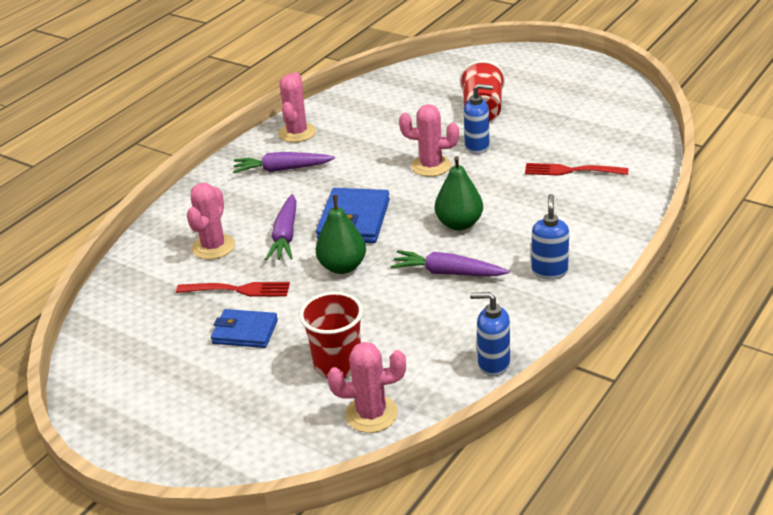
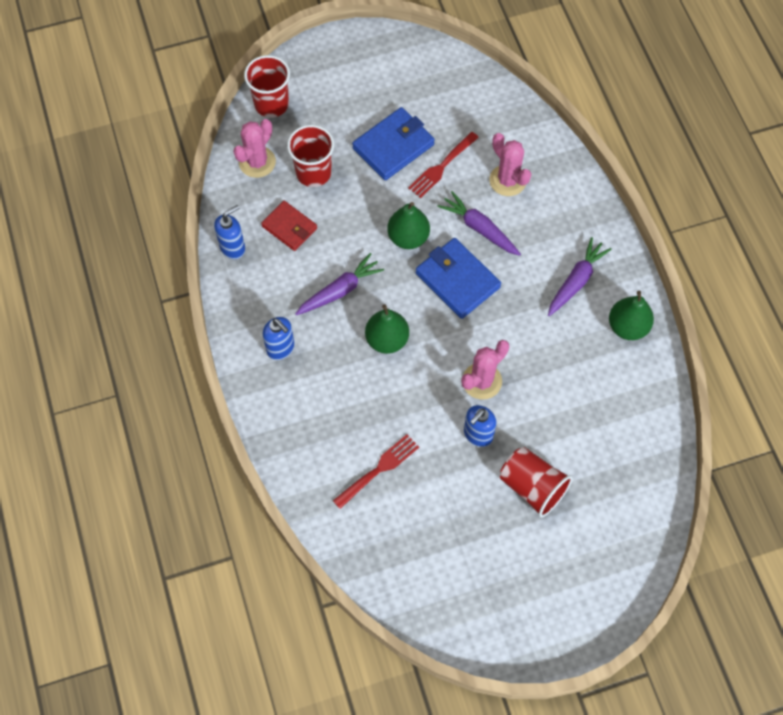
camera: 125 degrees right, 30 degrees up
blue wallet [211,309,278,348] -> blue wallet [352,107,435,180], size x1.52
pink cactus [278,72,316,142] -> green pear [609,291,654,340]
none -> red cup [244,55,290,118]
none -> red wallet [261,201,317,251]

